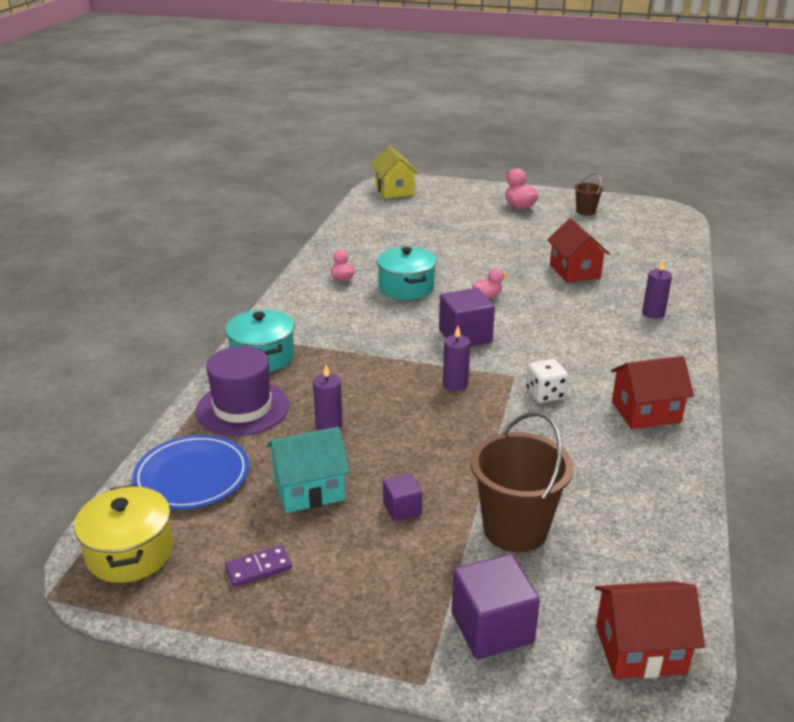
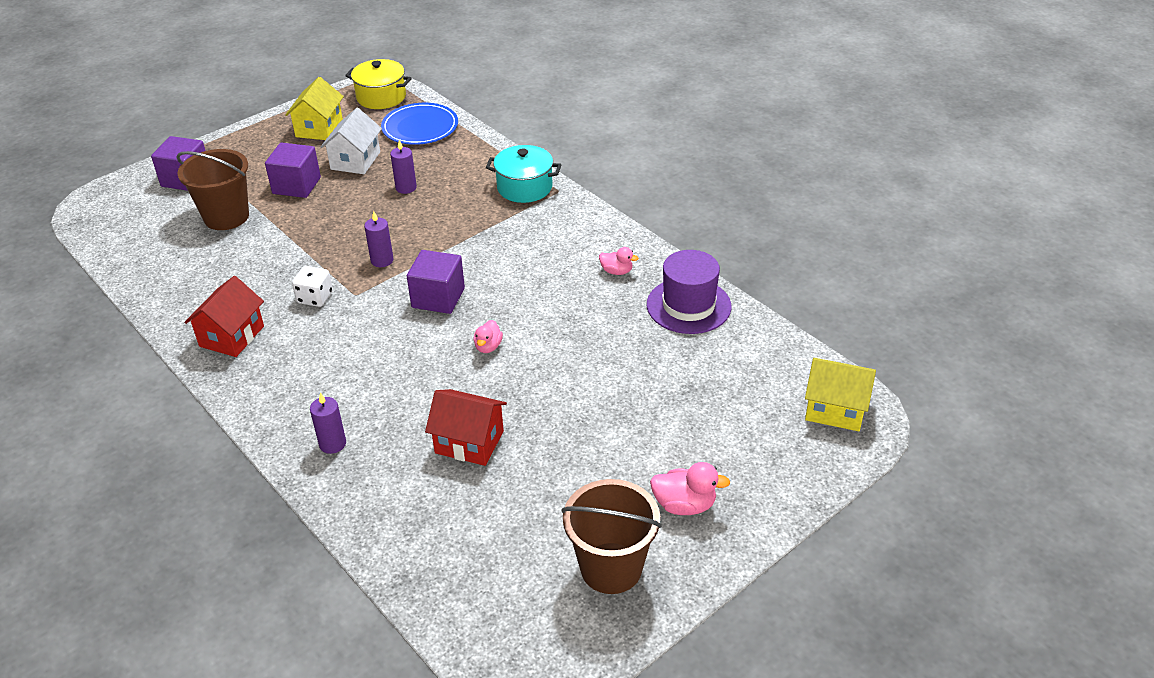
camera: 125 degrees right, 10 degrees up
purple hat [195,346,289,436] -> purple hat moved to [647,250,732,334]
purple domino [225,545,292,587] -> yellow house [285,77,344,140]
turquoise house [266,427,350,513] -> white house [321,108,382,174]
turquoise pot [377,247,437,300] -> none
purple cube [383,473,422,521] -> purple cube [265,143,321,198], size x1.80
brown bucket [574,173,604,216] -> brown bucket [562,479,662,594], size x1.92
red house [595,581,705,679] -> none

